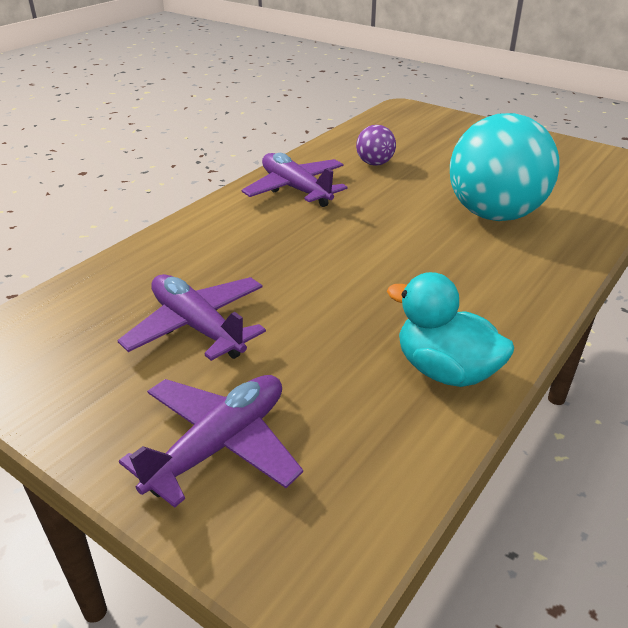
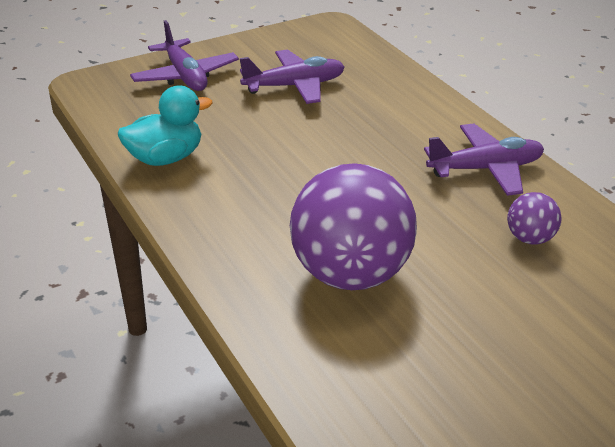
camera: 115 degrees right, 0 degrees up
turquoise ball [450,113,560,221] -> purple ball [290,163,417,290]

